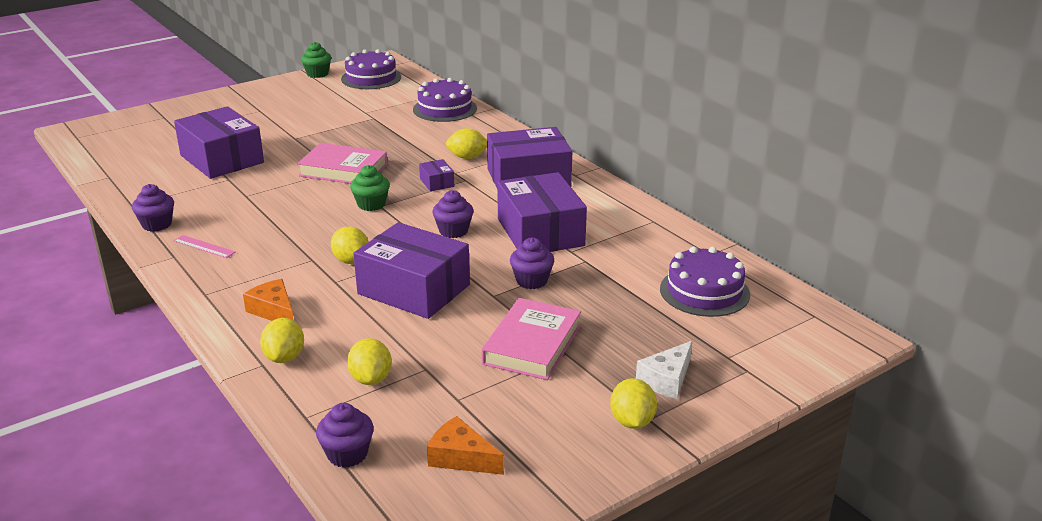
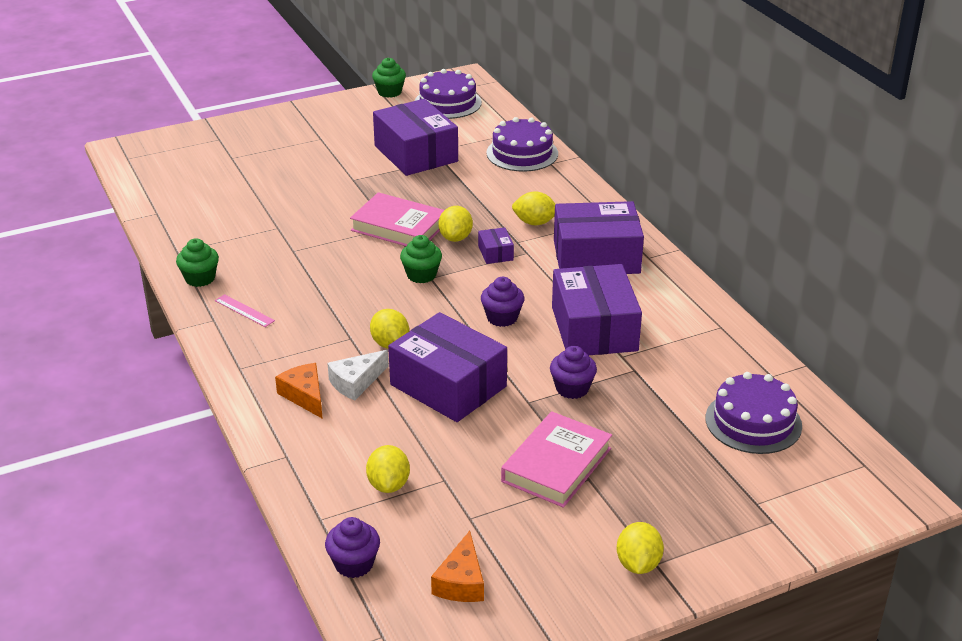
camera: 10 degrees right, 5 degrees up
purple cupcake [132,184,174,232] -> green cupcake [176,238,219,287]
purple box [174,106,264,179] -> purple box moved to [373,99,458,176]
yellow lemon [260,318,304,363] -> yellow lemon moved to [438,206,473,242]
orange cheese [427,416,504,475] -> orange cheese turned 120 degrees counterclockwise [431,531,484,602]
white cheese [636,341,692,399] -> white cheese moved to [327,350,389,400]

